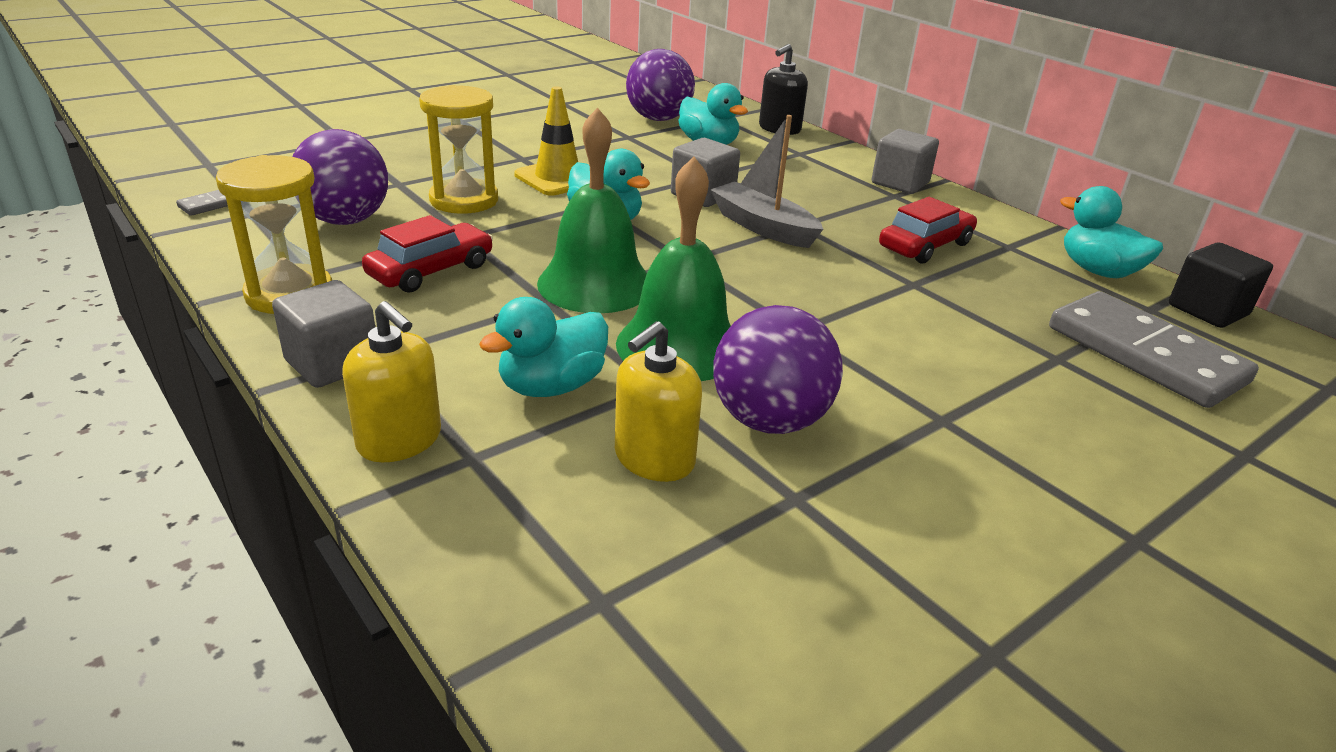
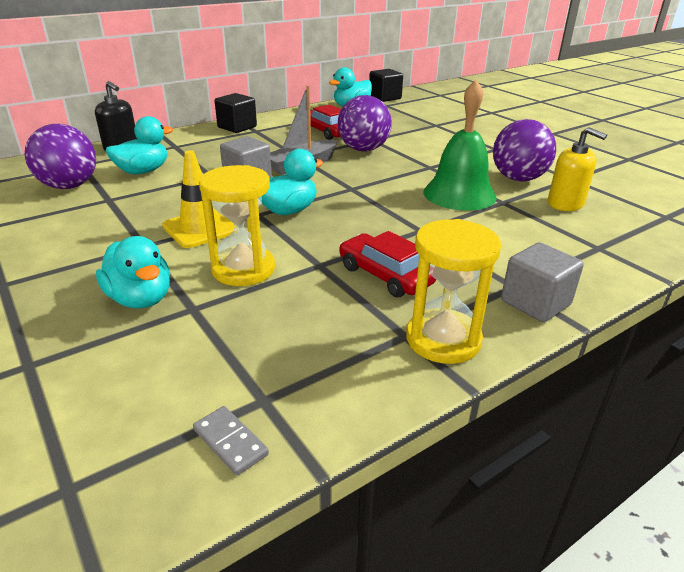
camera: 85 degrees left, 0 degrees up
purple ball [293,129,388,225] -> purple ball moved to [338,95,392,151]
yellow soap dispenser [342,301,441,462] -> none
turquoise duck [479,297,608,397] -> turquoise duck moved to [96,236,170,308]
green bell [537,107,647,313] -> none
grey cube [872,129,939,194] -> black cube [215,93,257,133]
grey domino [1049,291,1259,408] -> none

